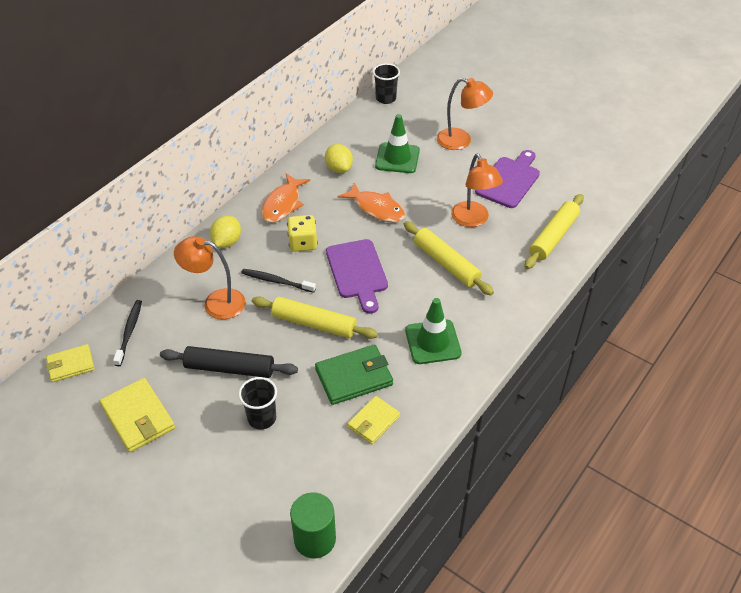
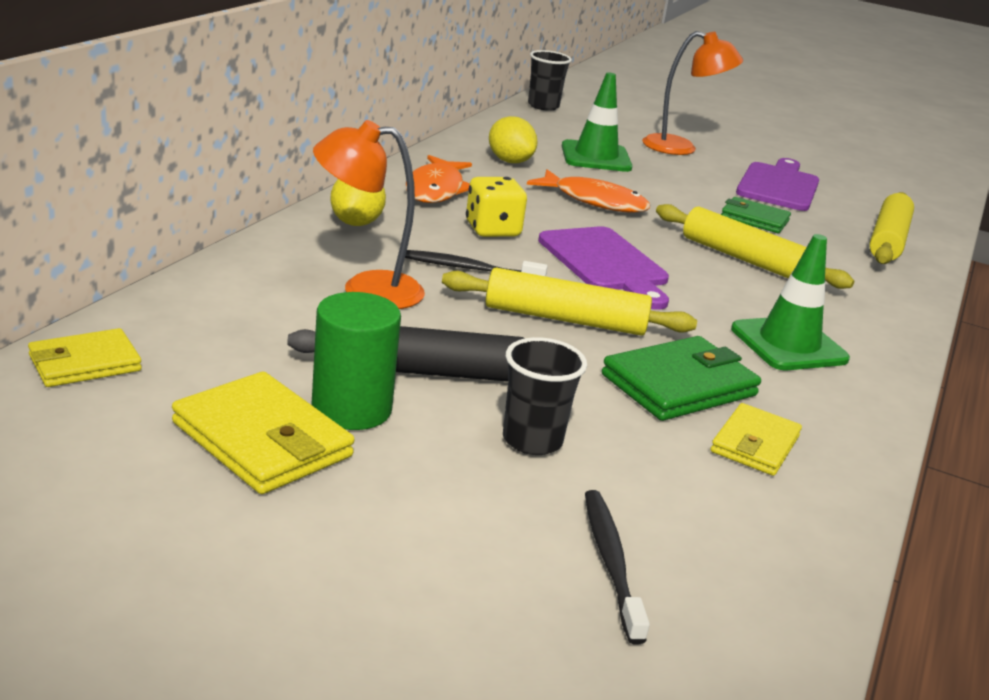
camera: 15 degrees left, 20 degrees down
black toothbrush [113,300,142,366] -> black toothbrush moved to [585,490,650,644]
green cylinder [290,492,336,559] -> green cylinder moved to [312,292,401,430]
orange lamp [451,154,503,227] -> green wallet [721,197,791,233]

